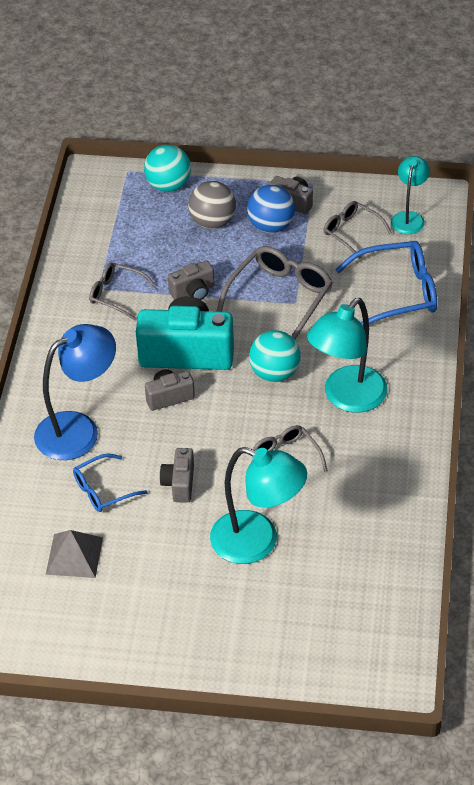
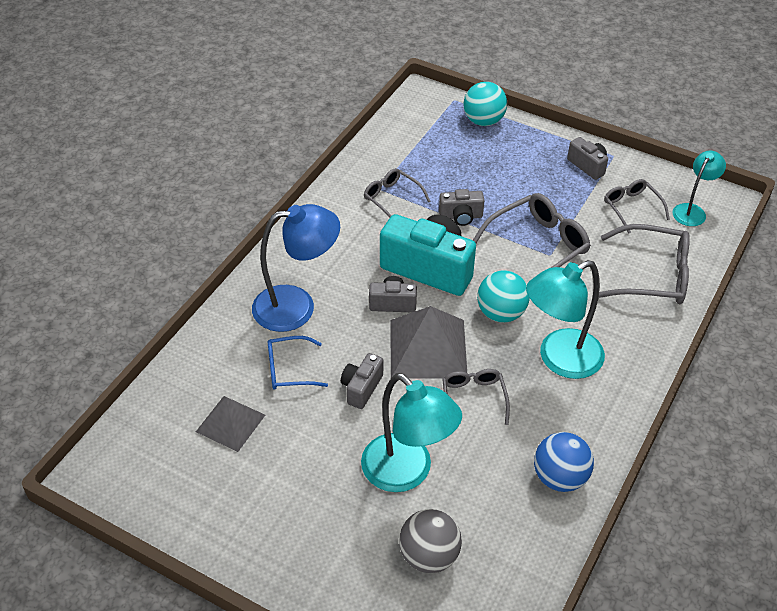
camera: 20 degrees right, 0 degrees up
grey ball [188,181,236,229] -> grey ball moved to [399,509,462,573]
blue ball [247,185,295,233] -> blue ball moved to [534,432,594,492]
blue glasses [335,241,437,325] -> grey glasses [599,224,690,304]
none -> grey pyramid [390,306,467,379]

